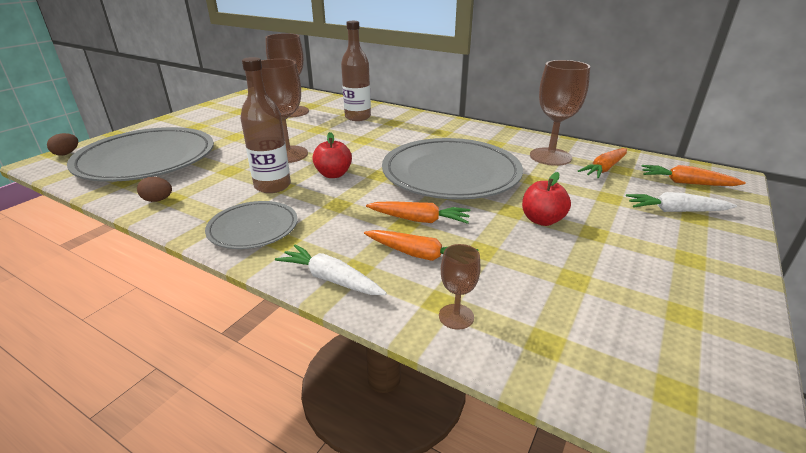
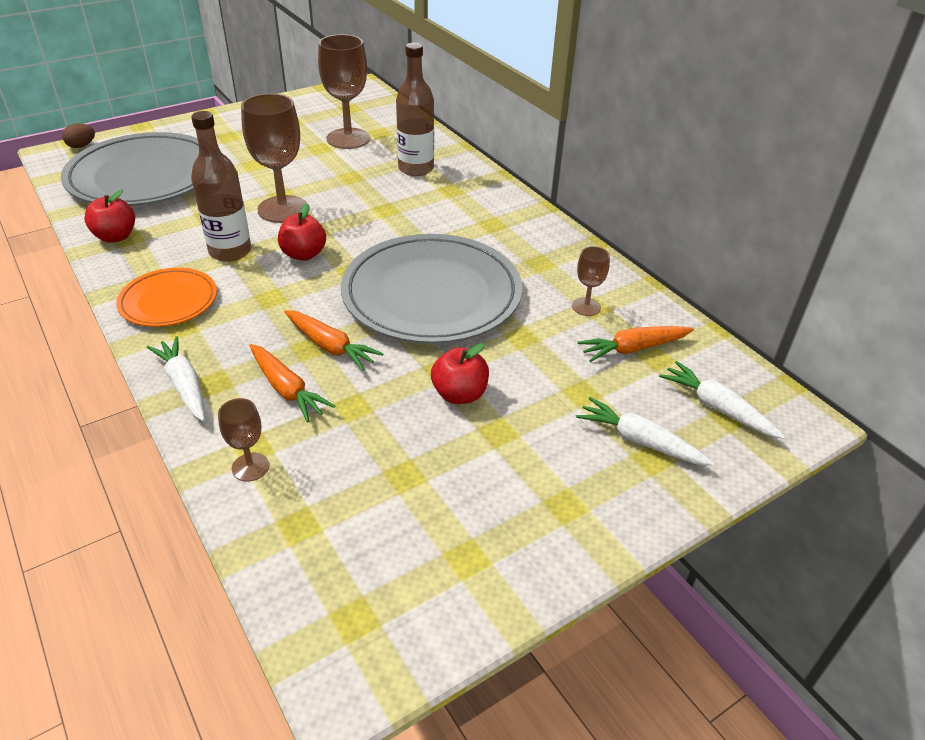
camera: 25 degrees right, 10 degrees up
brown egg [137,177,172,202] -> red apple [84,189,135,243]
grey plate [205,201,298,249] -> orange plate [116,268,217,327]
brown goblet [530,60,590,166] -> brown goblet [572,246,610,316], size x0.50
orange carrot [641,165,746,186] -> white carrot [659,361,785,439]

